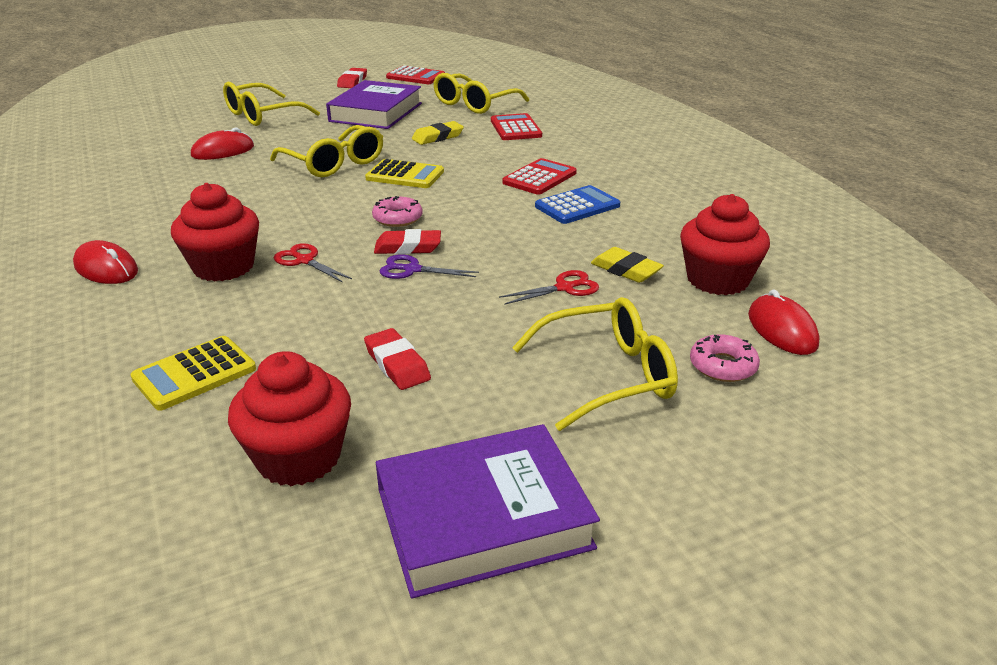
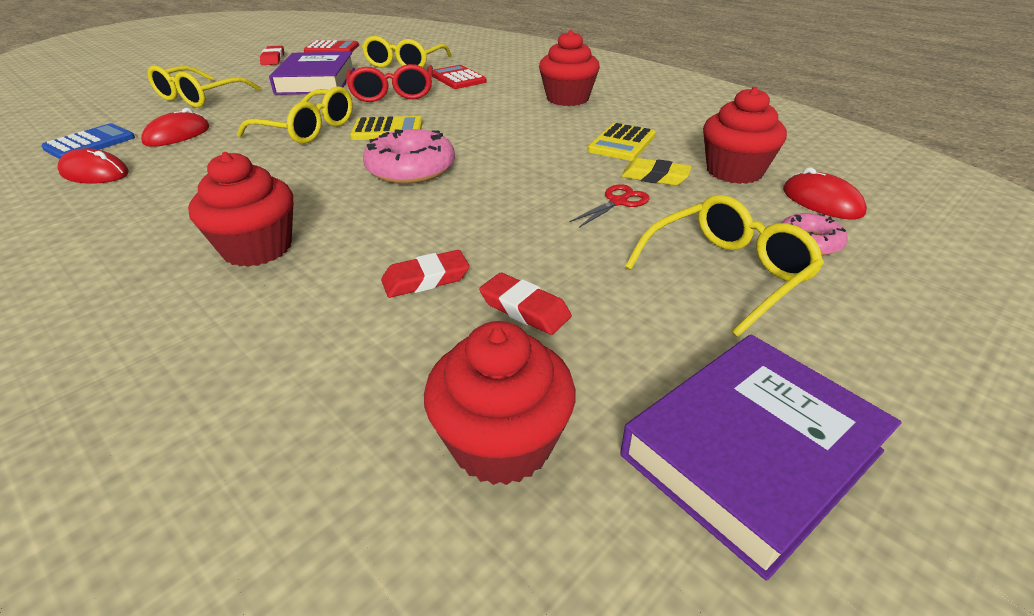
camera: 20 degrees left, 5 degrees up
red mouse [73,240,138,284] -> red mouse moved to [57,148,129,184]
yellow calculator [130,336,256,411] -> yellow calculator moved to [588,123,656,161]
red scissors [274,243,352,283] -> none
pink donut [372,196,423,227] -> pink donut [363,129,455,184], size x1.78
red eraser [374,229,441,254] -> red eraser moved to [381,250,469,298]
purple scissors [380,254,479,279] -> none
yellow eraser [412,121,464,145] -> red glasses [346,64,433,102]
red calculator [502,158,577,195] -> none
blue calculator [535,185,620,224] -> blue calculator moved to [41,123,135,159]
none -> red cupcake [539,30,600,106]

